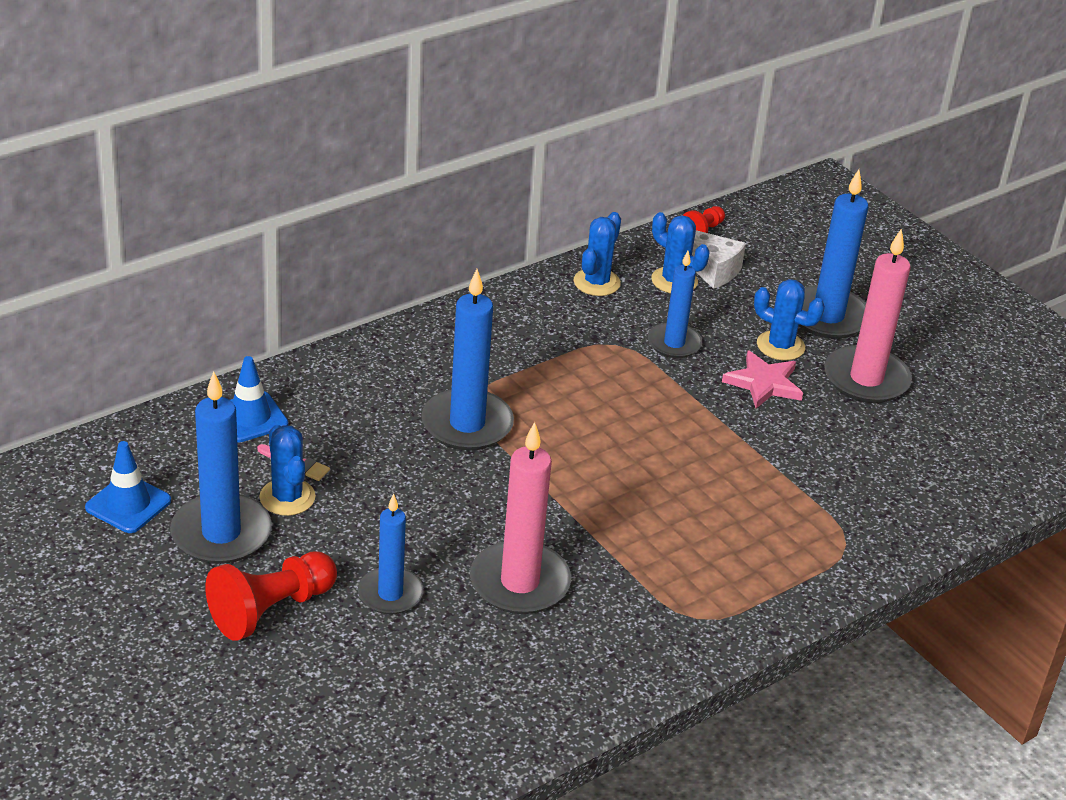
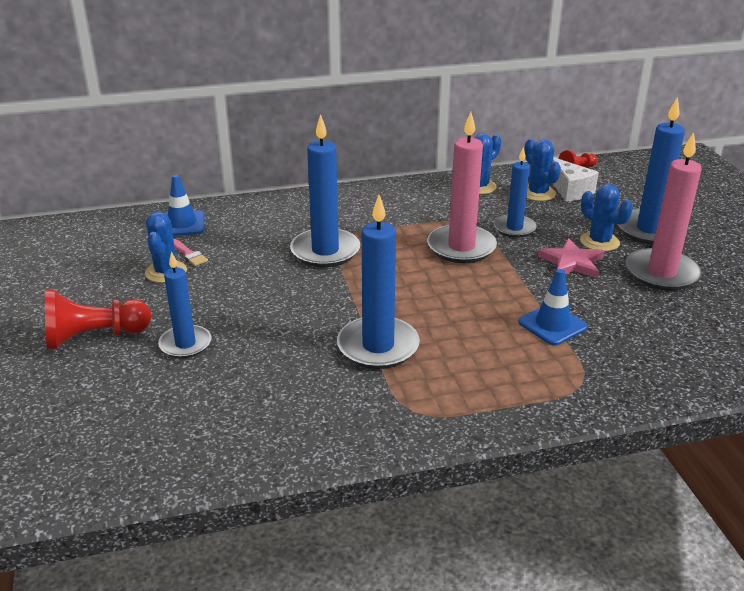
camera: 25 degrees right, 5 degrees down
blue traffic cone [85,441,171,533] -> blue traffic cone moved to [518,269,588,345]
blue candle [170,372,272,564] -> blue candle moved to [337,195,420,369]
pink candle [470,422,571,614] -> pink candle moved to [427,112,497,263]

